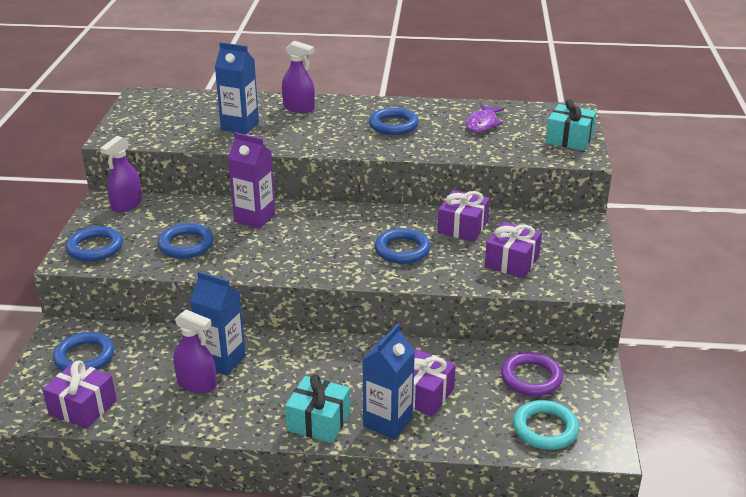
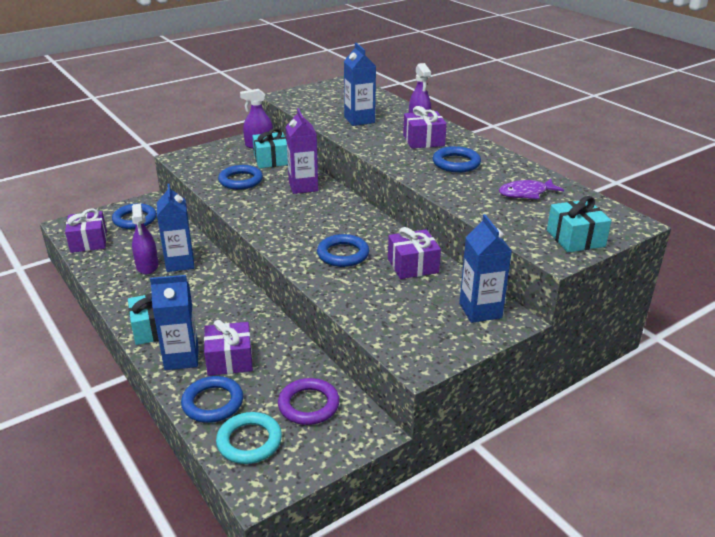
camera: 50 degrees right, 0 degrees up
blue ring [66,226,123,262] -> blue ring moved to [181,376,243,423]
purple gift [485,222,542,278] -> purple gift moved to [403,106,447,149]
none -> turquoise gift [252,128,288,168]
none -> blue carton [459,214,512,323]

